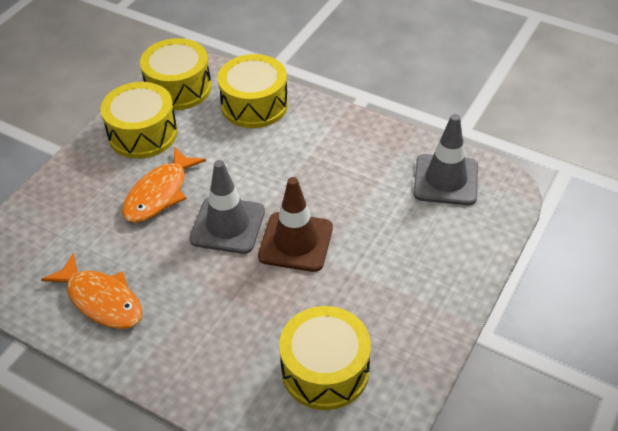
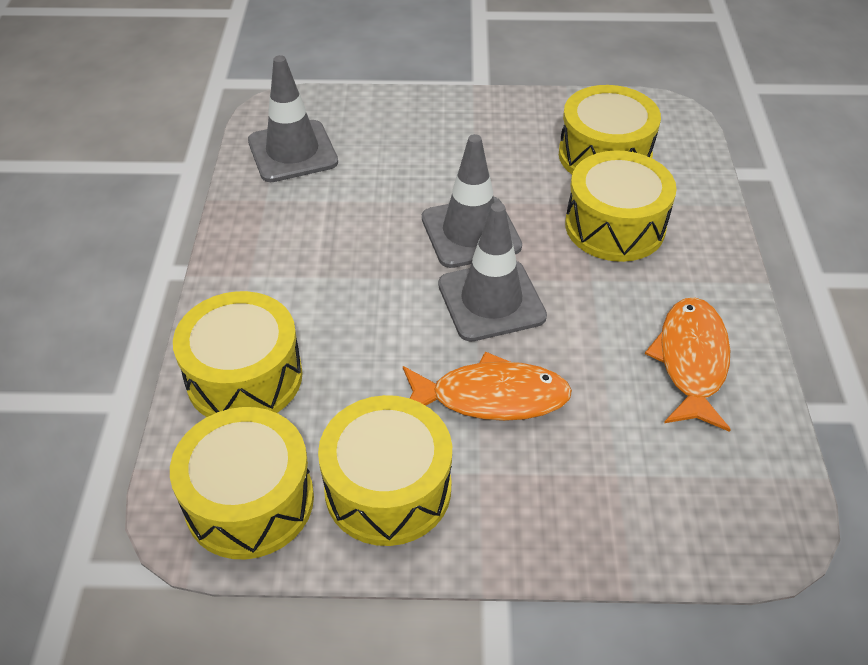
camera: 120 degrees left, 0 degrees up
brown traffic cone [258,177,333,272] -> grey traffic cone [422,134,522,268]
none -> yellow drum [565,150,677,262]

